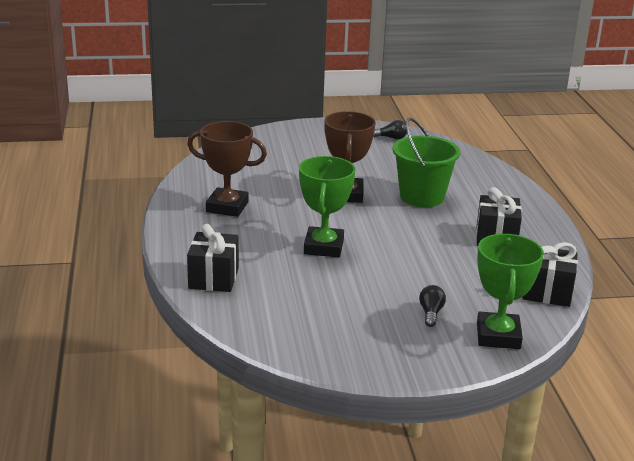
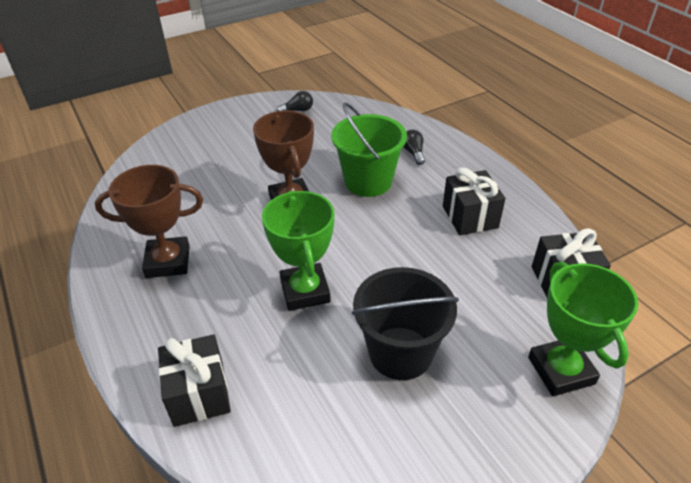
camera: 20 degrees left, 15 degrees up
black light bulb [419,285,446,327] -> black light bulb moved to [403,130,425,165]
none -> black bucket [352,267,459,380]

